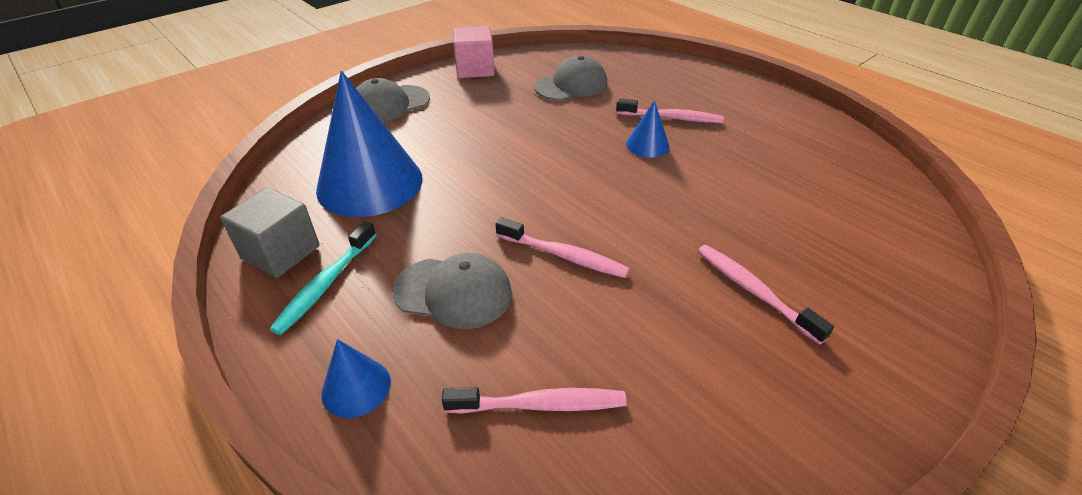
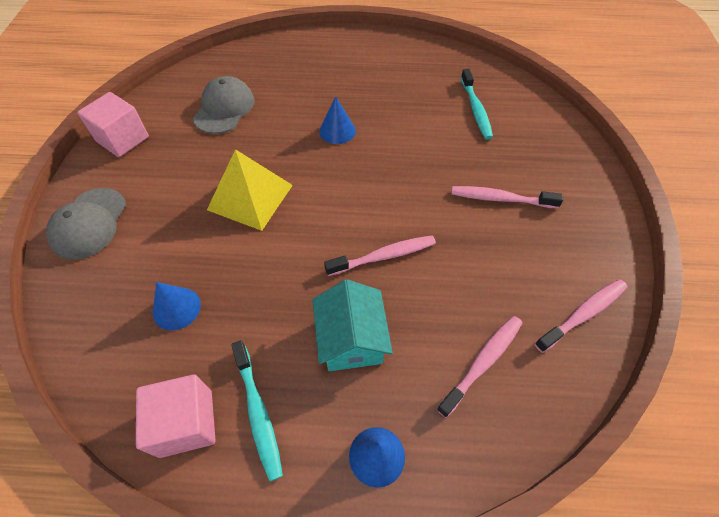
camera: 45 degrees left, 15 degrees up
grey cube [220,187,319,278] -> pink cube [136,375,215,458]
blue cone [316,71,423,217] -> blue cone [153,282,201,331], size x0.45
grey cap [393,253,512,329] -> turquoise house [312,279,393,371]
pink toothbrush [616,98,724,123] -> pink toothbrush moved to [534,279,627,353]
none -> yellow pyramid [207,149,293,231]
none -> turquoise toothbrush [461,69,493,140]

